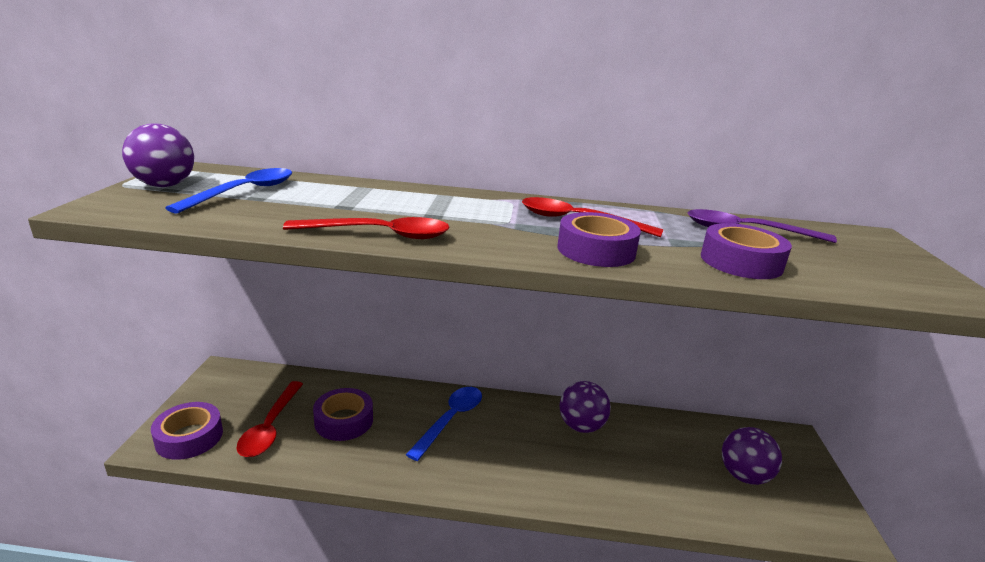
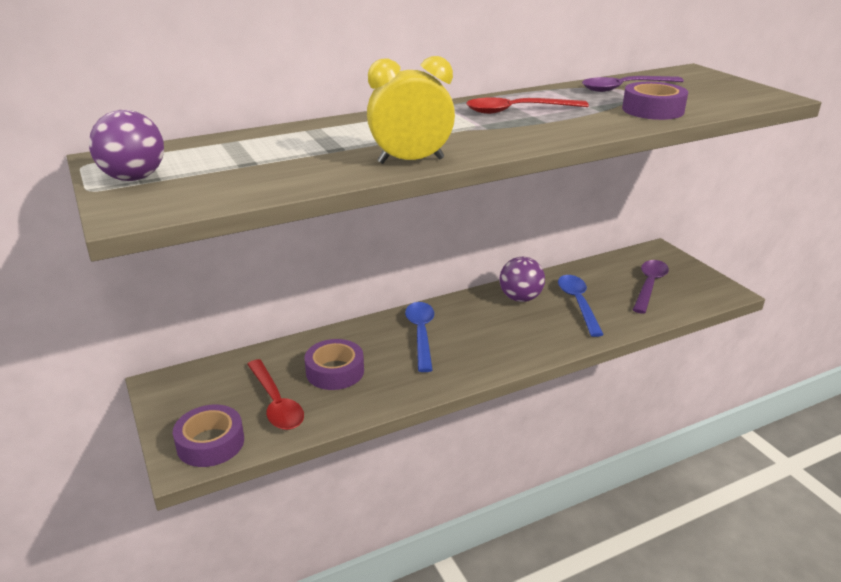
camera: 30 degrees left, 5 degrees up
blue spoon [165,168,292,213] -> blue spoon moved to [558,275,604,337]
red spoon [283,217,450,239] -> yellow clock [367,56,455,164]
purple tape [557,212,641,267] -> none
purple ball [722,427,782,485] -> purple spoon [633,260,669,314]

